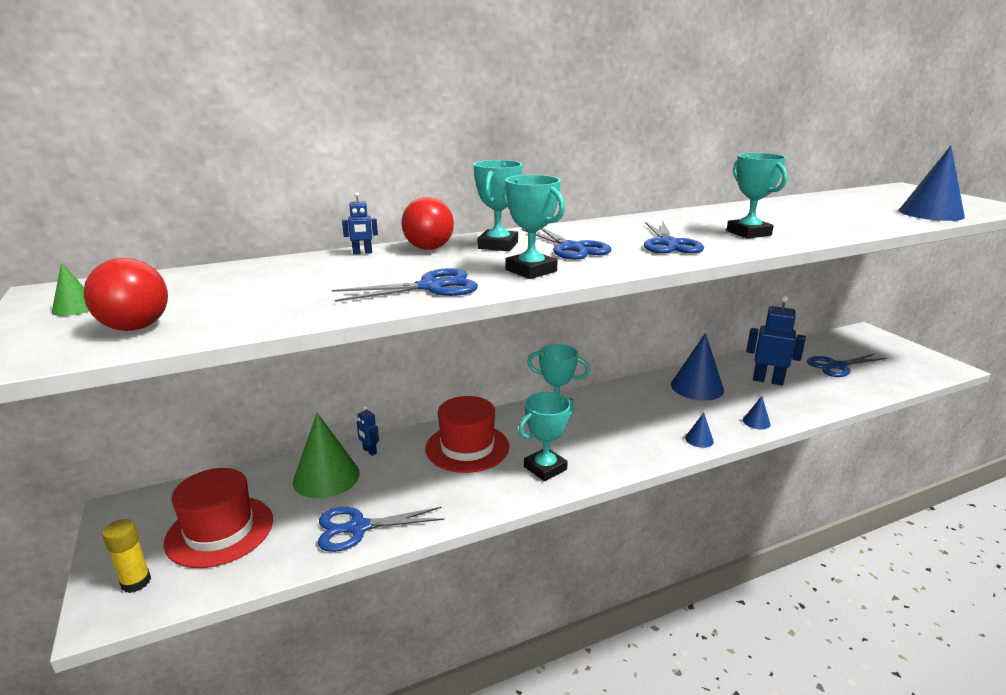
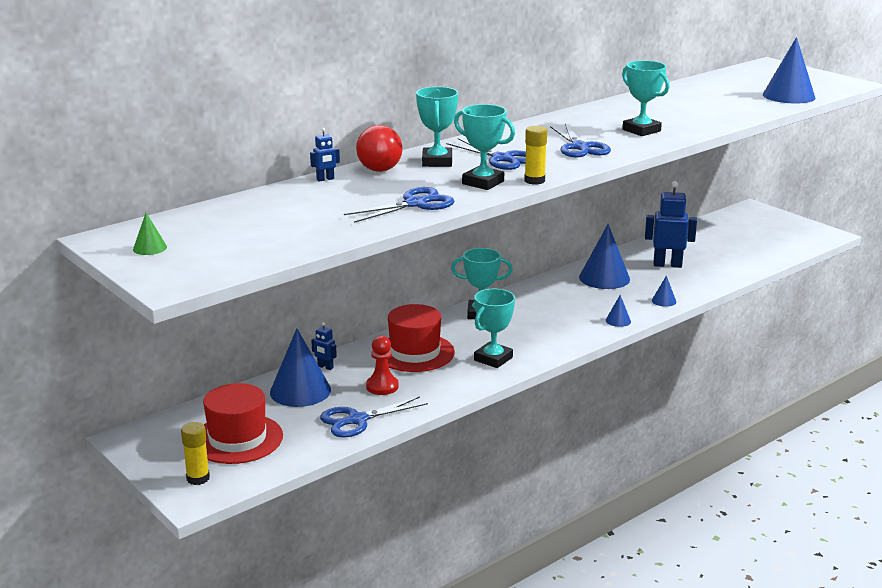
camera: 15 degrees left, 0 degrees up
red ball [83,258,168,331] -> none
green cone [293,413,360,498] -> blue cone [270,328,331,407]
blue scissors [807,353,886,377] -> none
none -> red pawn [366,336,399,395]
none -> yellow glue stick [524,126,547,185]

